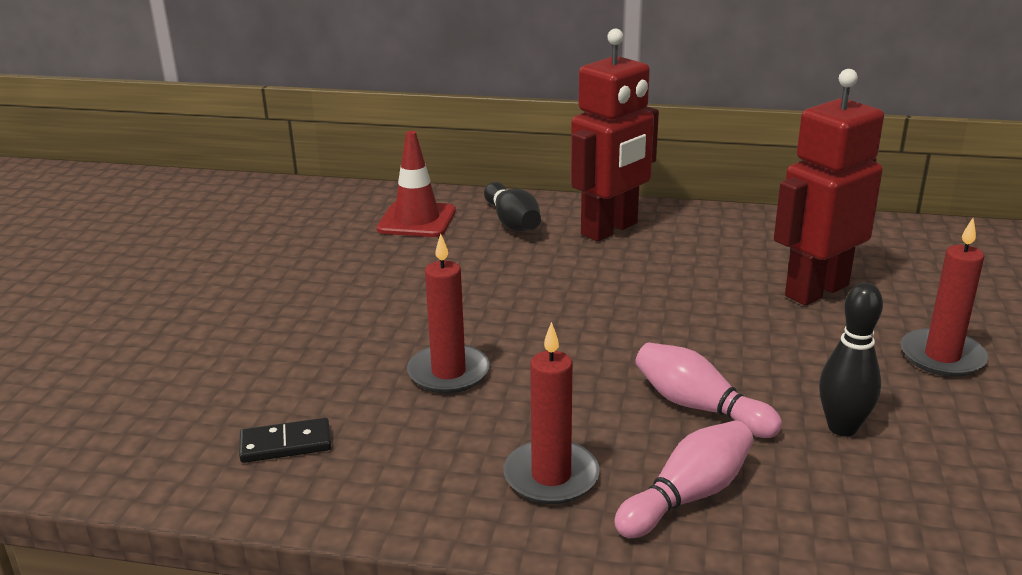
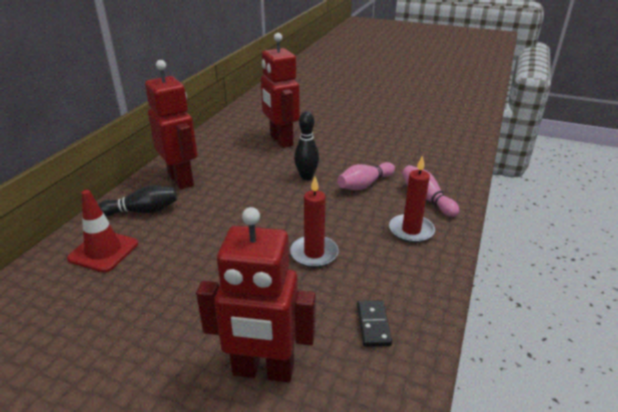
camera: 80 degrees left, 5 degrees up
black bowling pin [819,282,883,436] -> black bowling pin moved to [294,111,319,180]
red candle [901,218,988,377] -> none
none -> red robot [196,207,316,382]

